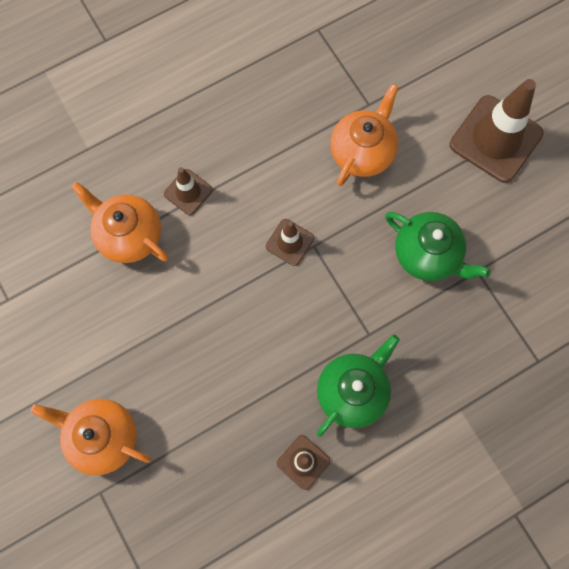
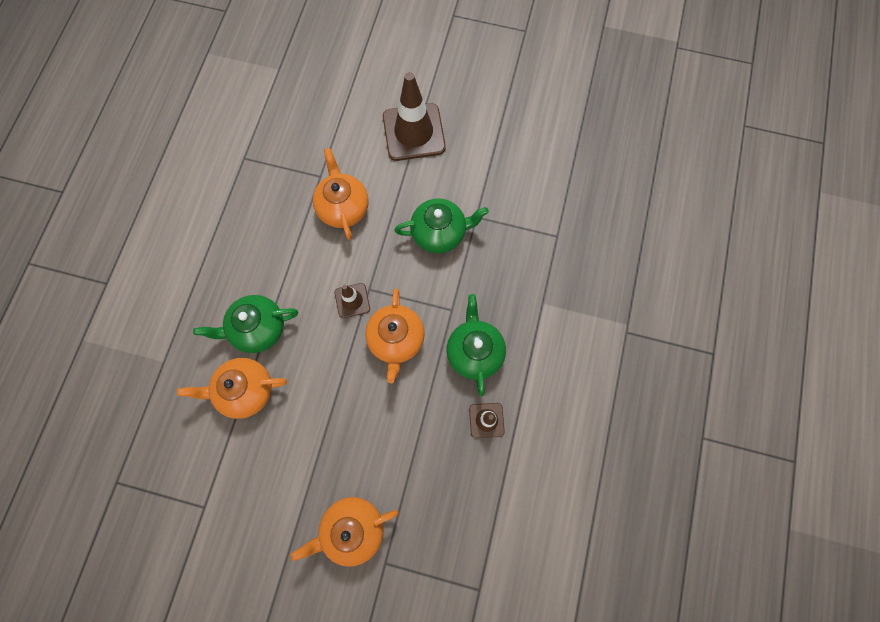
camera: 45 degrees left, 0 degrees up
brown traffic cone [164,167,213,215] -> green teapot [193,295,298,353]
none -> orange teapot [365,289,425,383]

